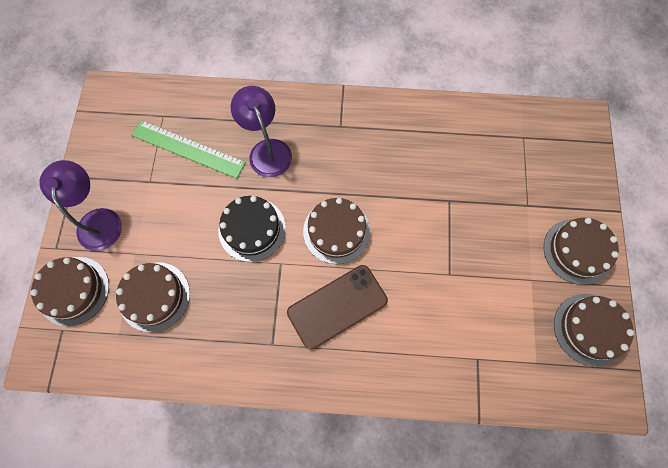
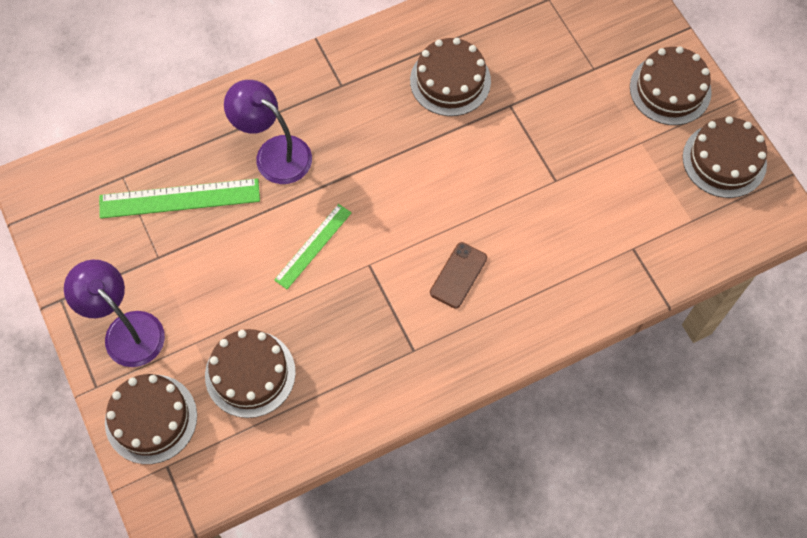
camera: 30 degrees left, 5 degrees down
black cake [218,196,286,262] -> green ruler [274,204,352,289]
brown phone [287,265,388,350] -> brown phone [430,242,487,309], size x0.57
brown cake [303,198,370,264] -> brown cake moved to [410,38,491,116]

